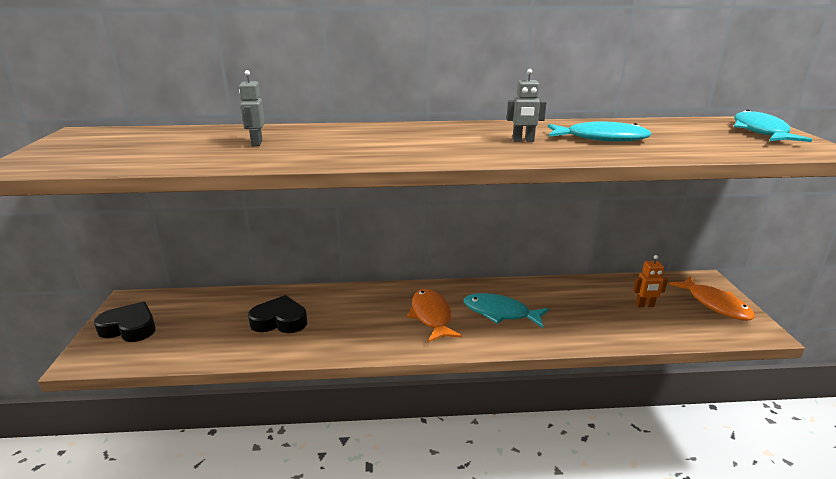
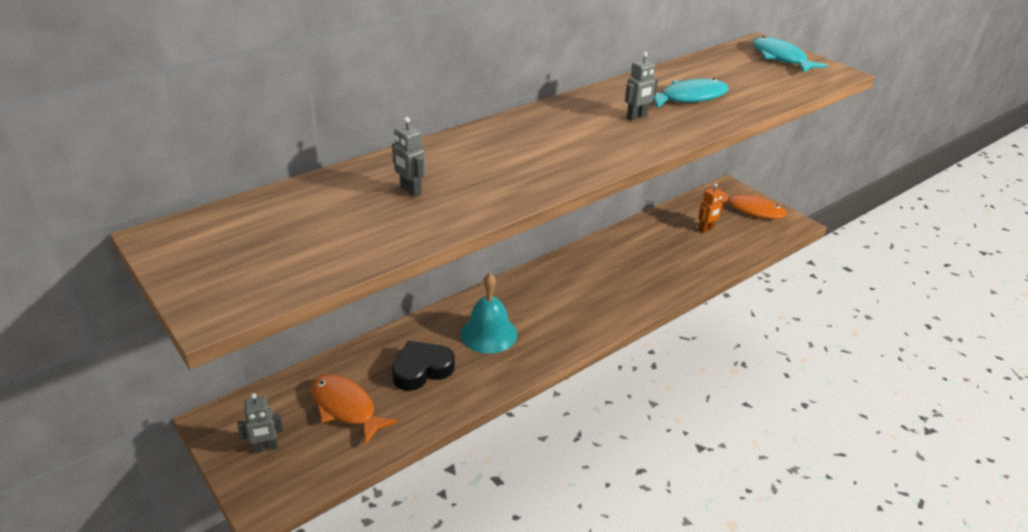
camera: 35 degrees left, 10 degrees up
black heart [94,302,156,342] -> grey robot [237,393,283,453]
orange fish [407,289,462,342] -> orange fish moved to [311,374,398,445]
turquoise fish [464,293,549,328] -> none
none -> turquoise bell [460,273,518,354]

